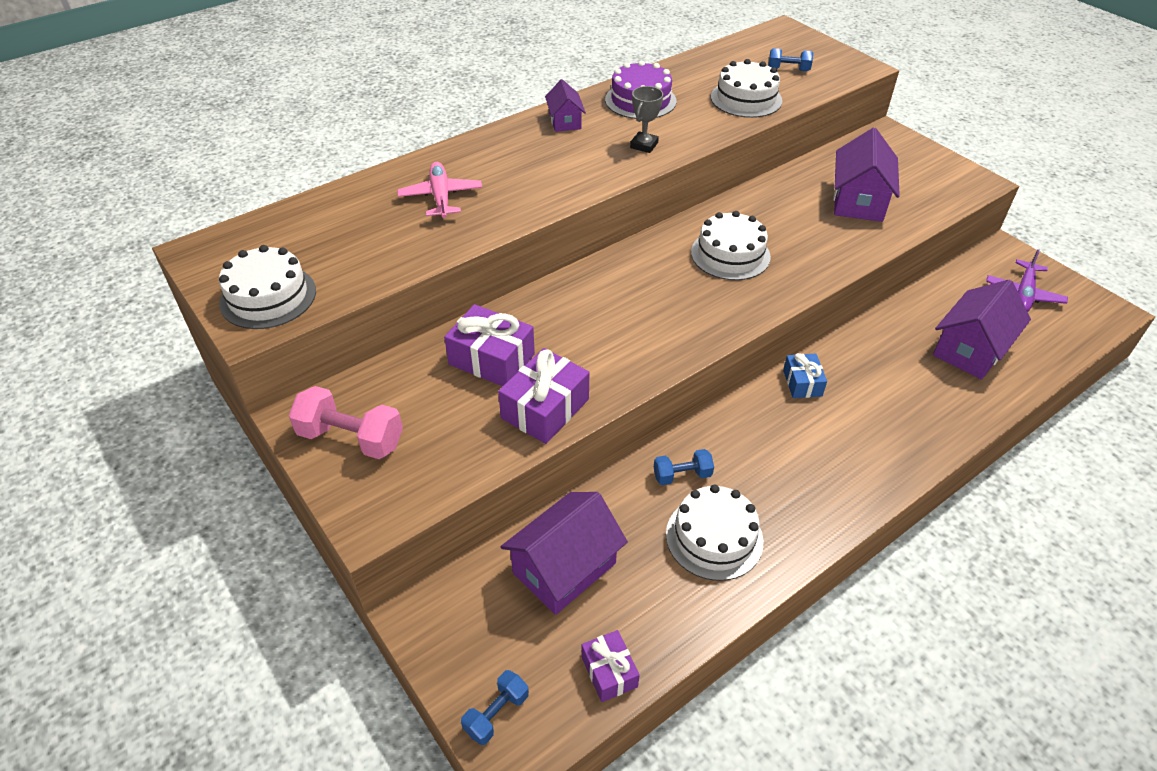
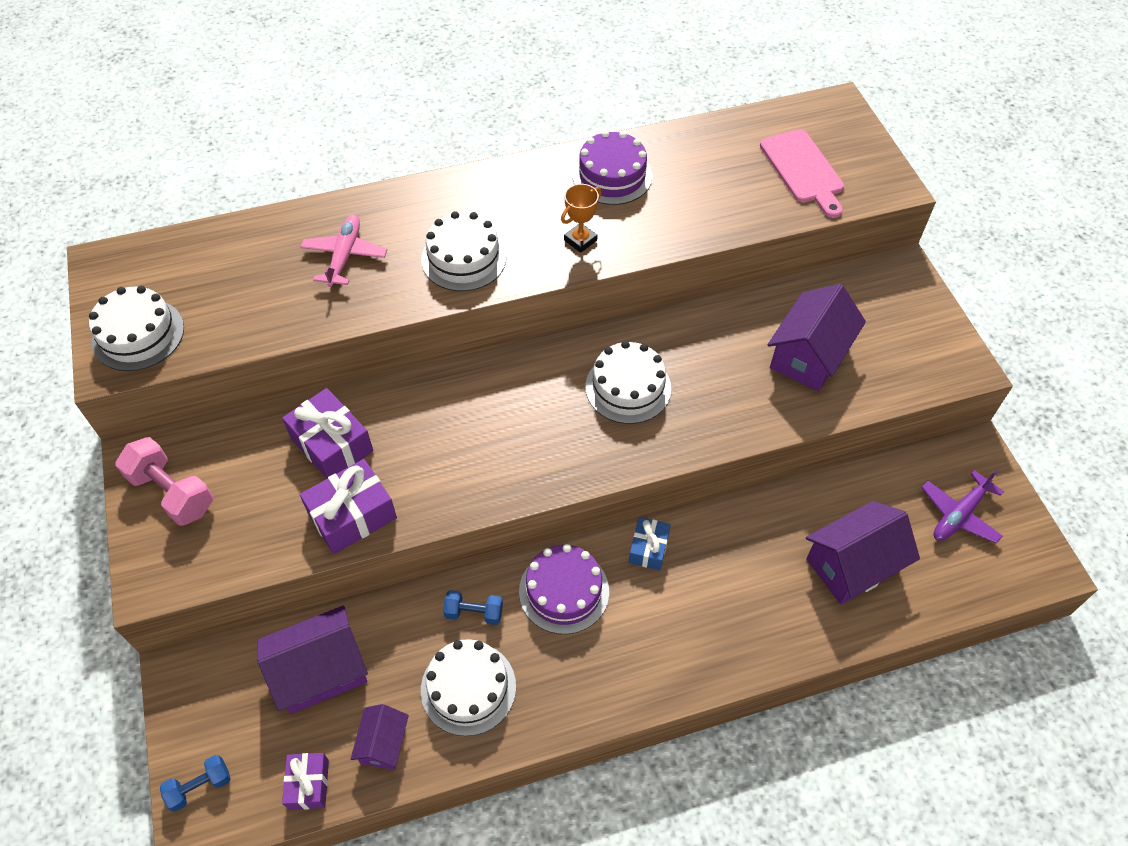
camera: 20 degrees right, 10 degrees up
purple house [545,79,586,132] -> purple house moved to [351,704,409,770]
grey trophy [630,86,663,153] -> orange trophy [561,184,601,253]
white cake [711,59,782,118] -> white cake moved to [421,211,506,291]
blue dumbbell [768,48,813,71] -> pink cutting board [760,129,844,218]
none -> purple cake [519,544,609,634]

